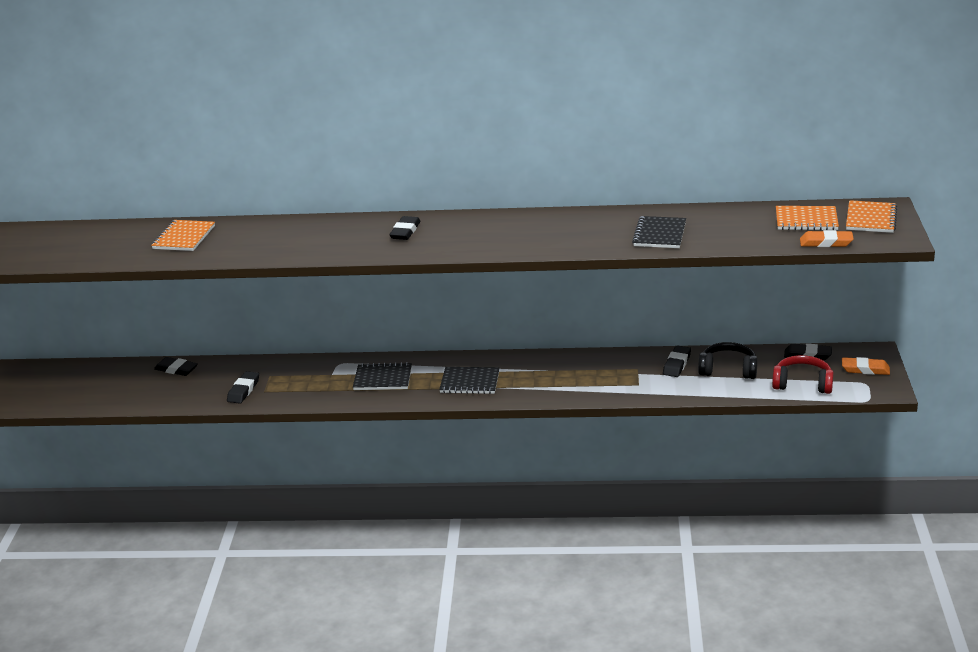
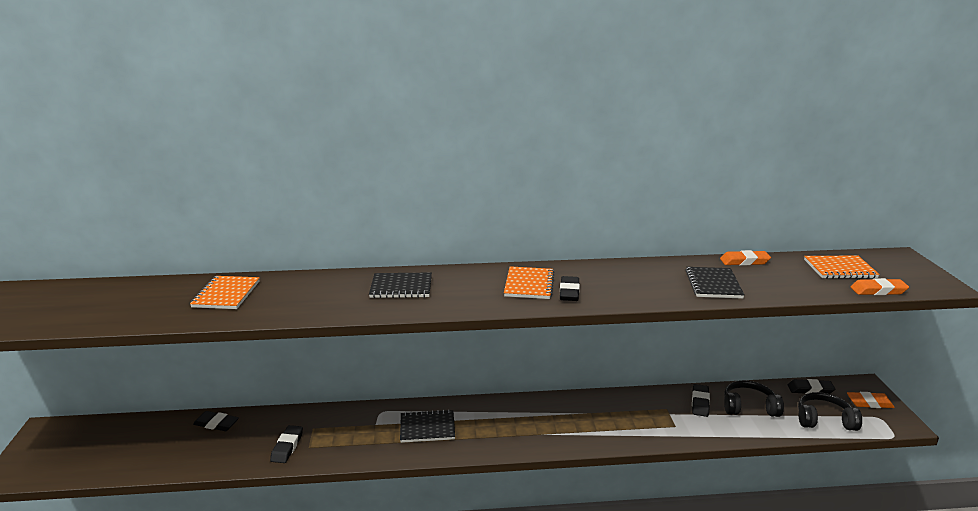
camera: 10 degrees left, 5 degrees down
black eraser [389,216,421,240] -> black eraser moved to [560,276,580,301]
black notebook [439,367,499,394] -> black notebook moved to [369,273,432,298]
red headphones [772,355,834,394] -> black headphones [798,392,862,431]
orange notebook [846,200,897,233] -> orange notebook moved to [504,266,555,299]
none -> orange eraser [720,250,771,265]

